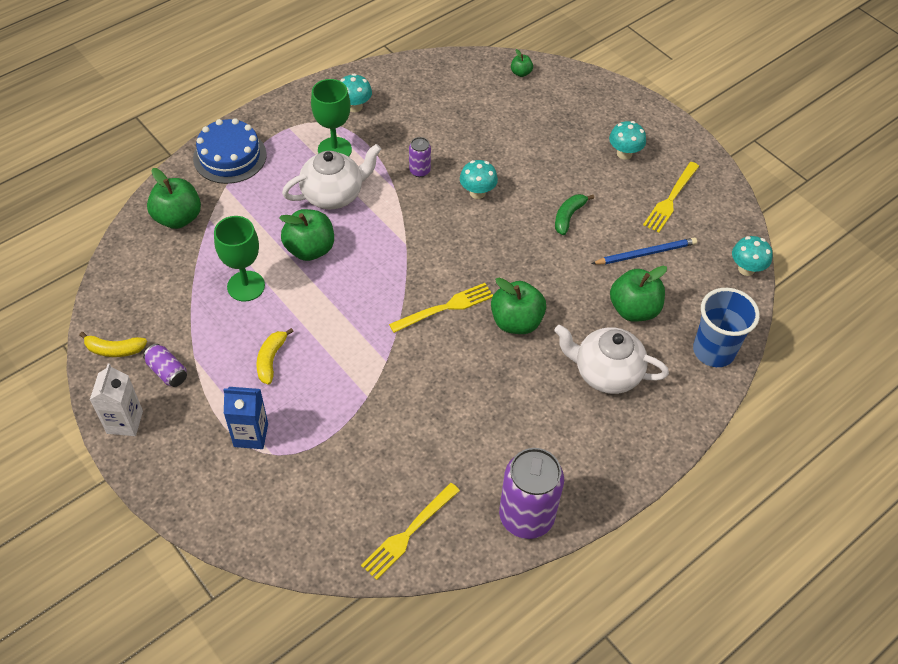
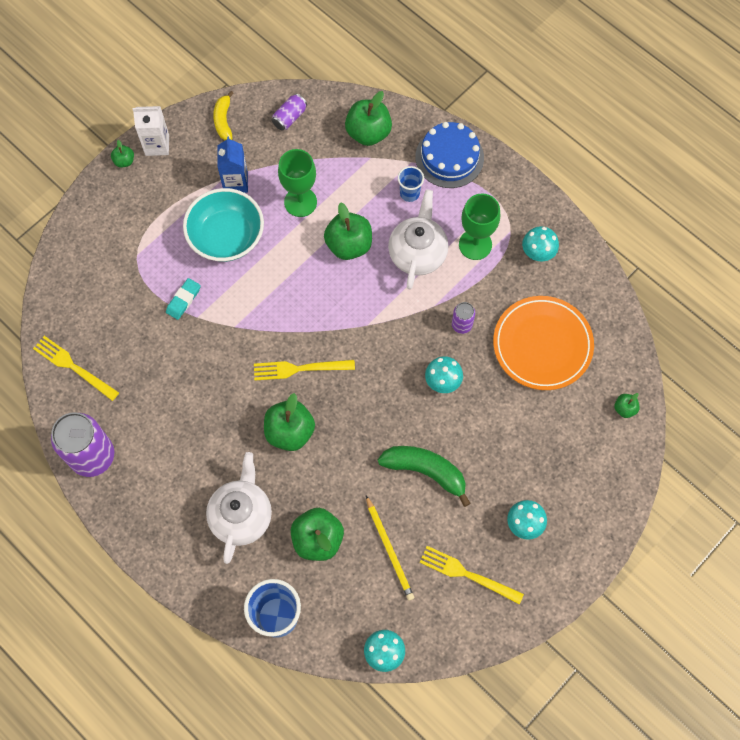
camera: 85 degrees right, 15 degrees up
purple can [143,344,187,387] -> purple can moved to [272,94,307,131]
blue carton [224,387,268,449] -> blue carton moved to [217,136,248,193]
yellow banana [257,328,294,384] -> turquoise bowl [183,188,264,262]
white teapot [282,144,381,209] -> white teapot turned 135 degrees counterclockwise [388,190,448,289]
yellow fork [389,283,493,333] -> yellow fork turned 120 degrees clockwise [254,360,355,380]
green banana [555,194,594,235] -> green banana [378,446,471,507], size x1.62
blue pencil [591,238,697,264] -> yellow pencil [366,496,414,601]
none -> green apple [111,140,134,168]
none -> turquoise eraser [166,278,201,320]
none -> blue cup [398,166,424,202]
none -> orange plate [493,296,594,390]

